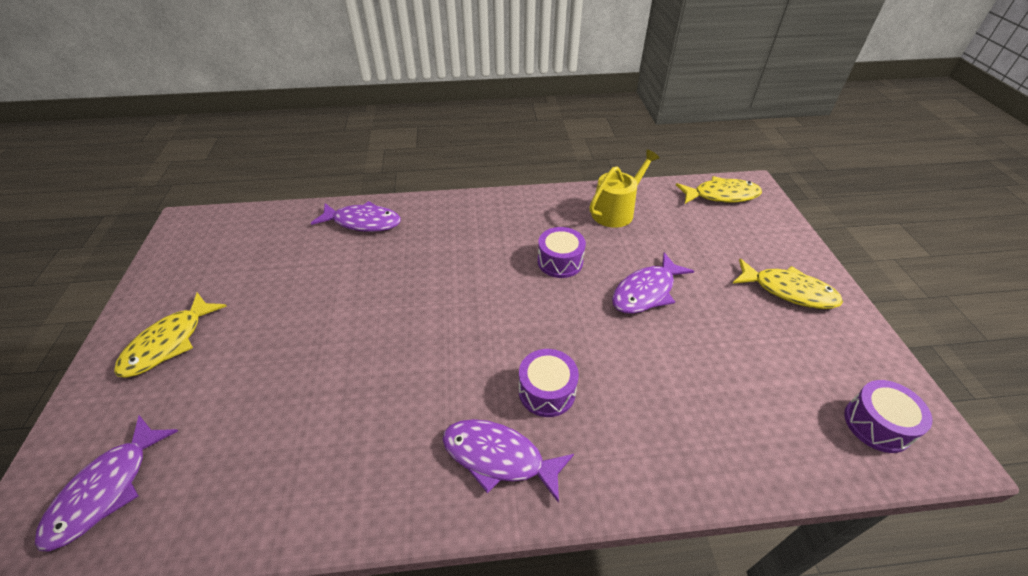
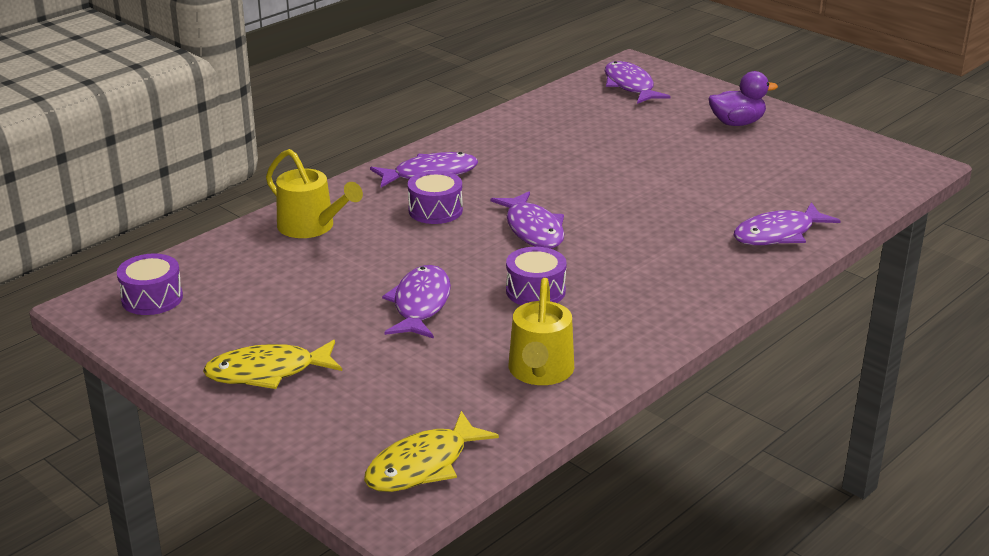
camera: 140 degrees right, 15 degrees down
yellow fish [114,292,227,378] -> purple duck [708,71,778,126]
none -> yellow watering can [266,149,363,238]
none -> purple fish [490,191,564,249]

